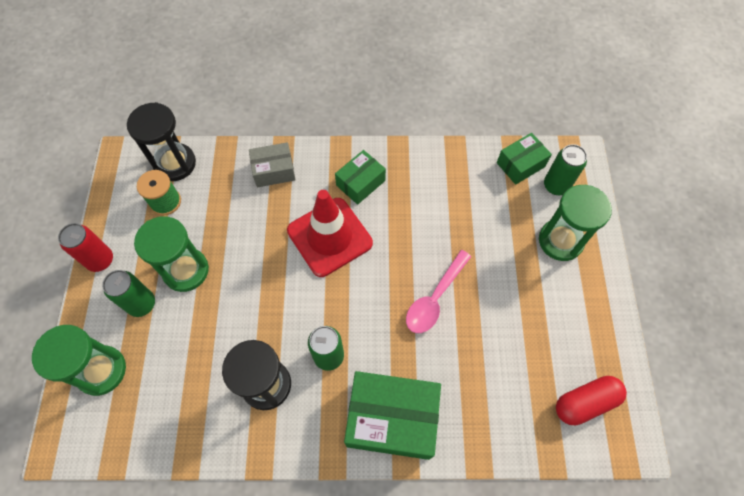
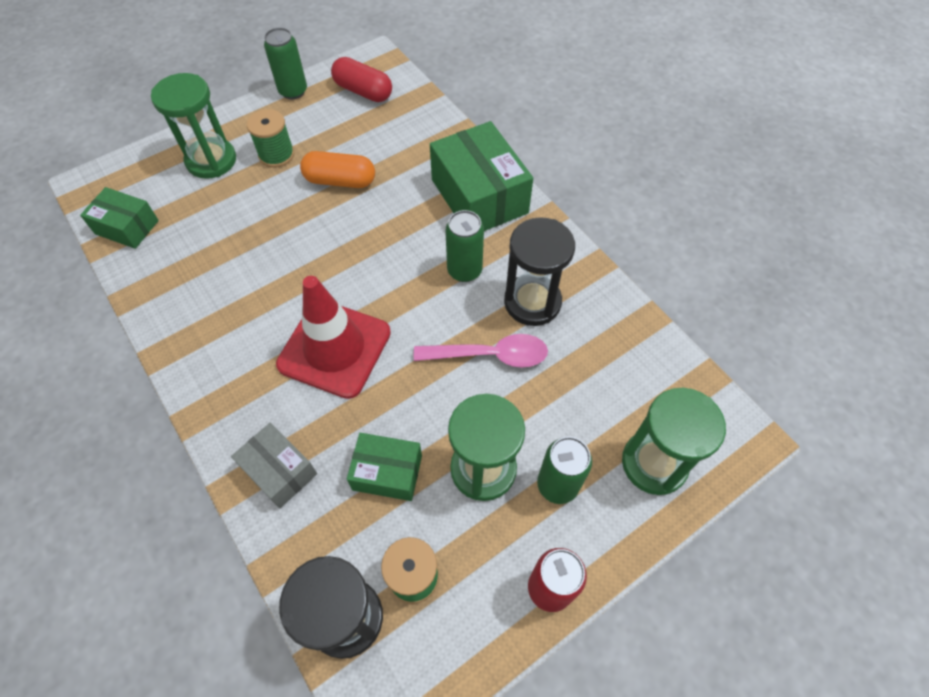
camera: 125 degrees left, 5 degrees down
green box [335,150,386,205] -> green box moved to [347,433,422,501]
pink spoon [406,250,471,333] -> pink spoon moved to [414,334,548,368]
green can [544,144,587,195] -> green can moved to [264,28,307,99]
none -> green spool [247,109,294,168]
none -> orange capsule [300,151,375,188]

